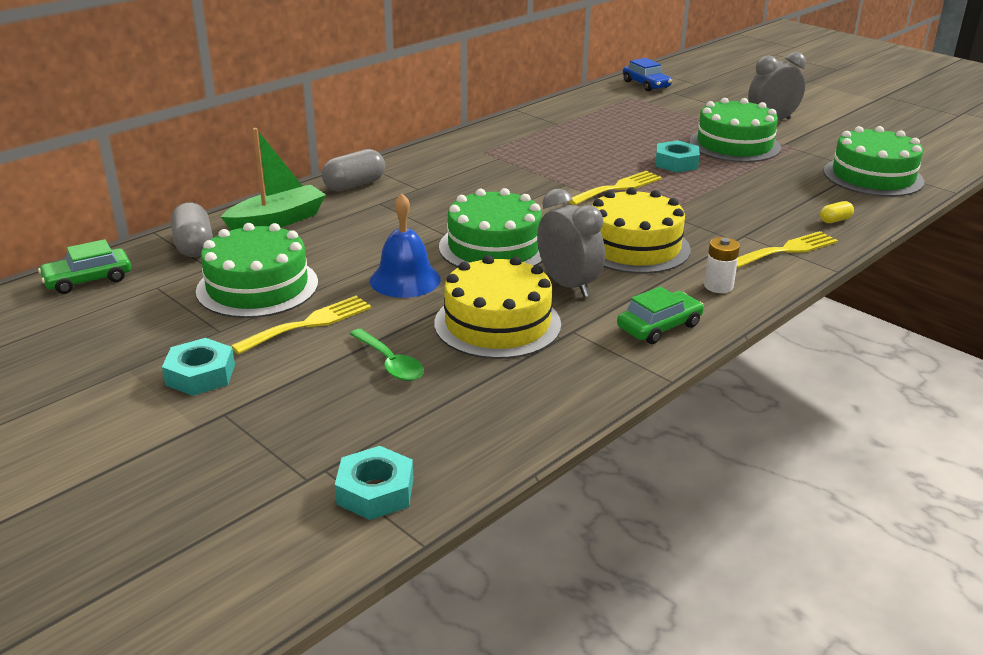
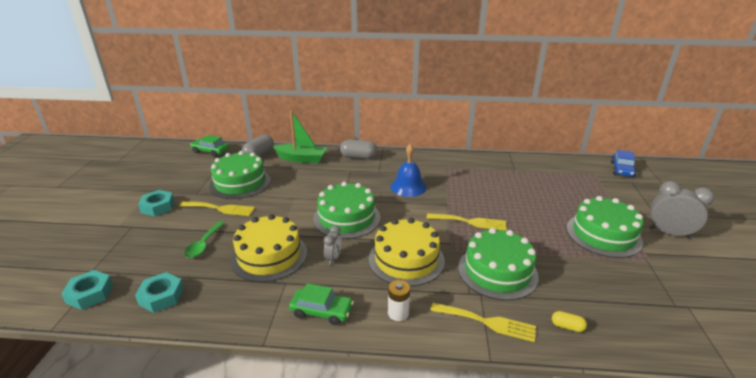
camera: 50 degrees right, 0 degrees up
blue bell [370,193,441,298] -> blue bell moved to [391,144,427,197]
grey clock [537,189,605,297] -> grey clock [324,225,342,265], size x0.56
turquoise nut [656,140,700,172] -> turquoise nut moved to [135,272,184,313]
green cake [823,126,925,197] -> green cake moved to [458,228,539,300]

